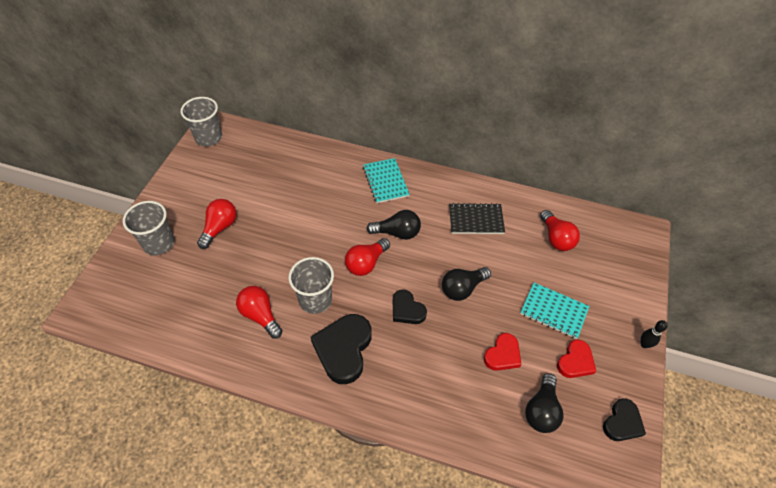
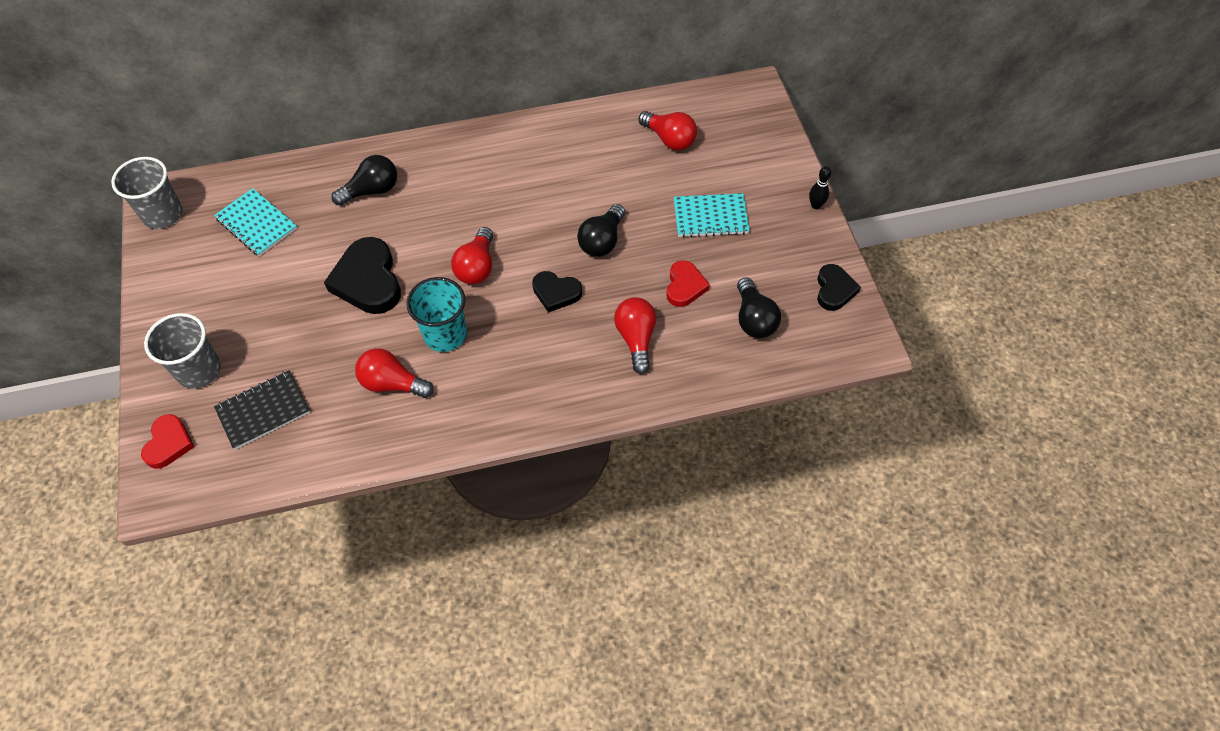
camera: 30 degrees left, 5 degrees up
red light bulb [197,199,237,249] -> red light bulb moved to [614,297,656,374]
grey cup [288,257,334,314] -> turquoise cup [406,277,467,352]
black heart [310,314,372,384] -> black heart moved to [324,237,401,314]
turquoise notebook [363,158,410,203] -> turquoise notebook moved to [214,188,297,256]
black light bulb [366,210,421,240] -> black light bulb moved to [332,155,397,206]
black notebook [449,203,505,234] -> black notebook moved to [214,370,310,450]
red heart [557,340,596,378] -> red heart moved to [141,414,194,469]

